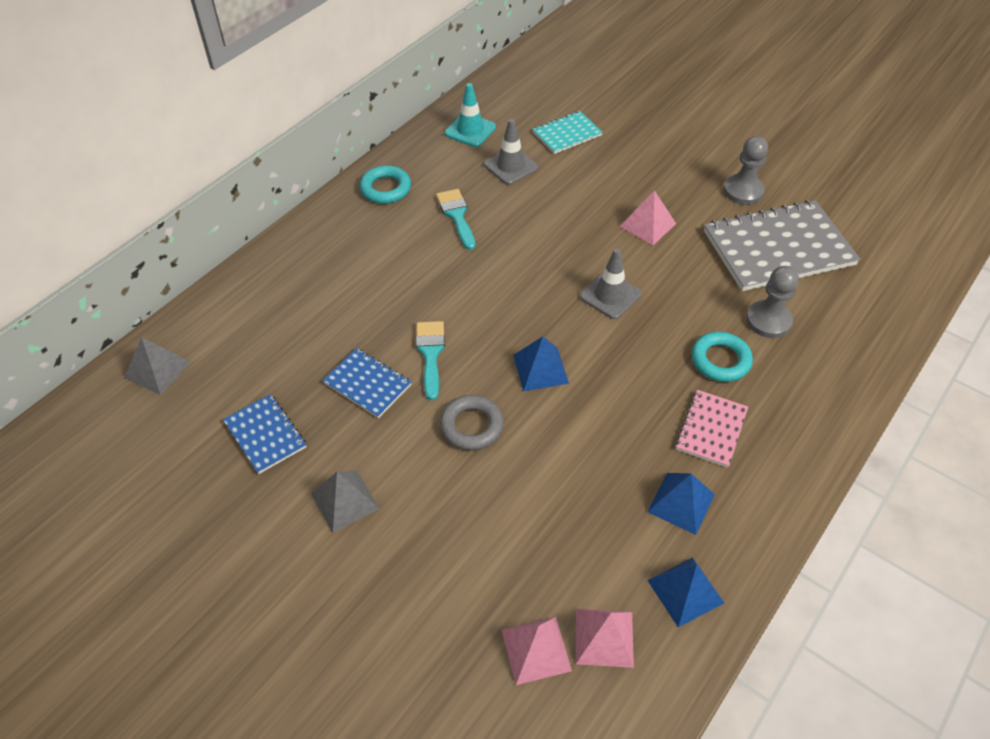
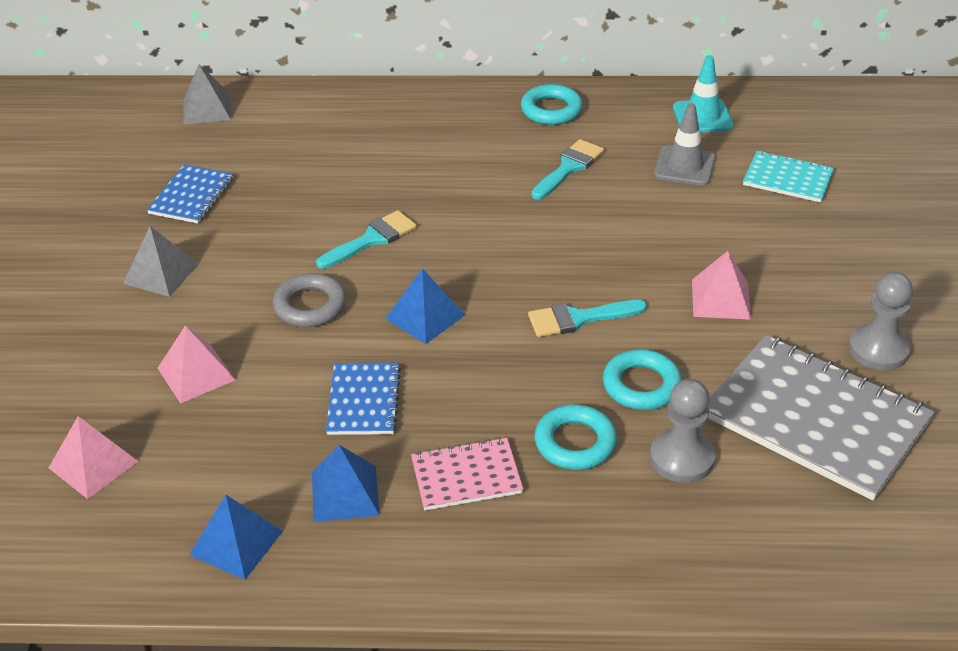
camera: 55 degrees right, 10 degrees down
blue notebook [322,348,411,418] -> blue notebook moved to [326,363,401,435]
pink pyramid [576,609,634,668] -> pink pyramid moved to [158,325,235,404]
grey traffic cone [580,249,642,319] -> turquoise brush [528,300,647,337]
none -> turquoise ring [603,349,682,410]

